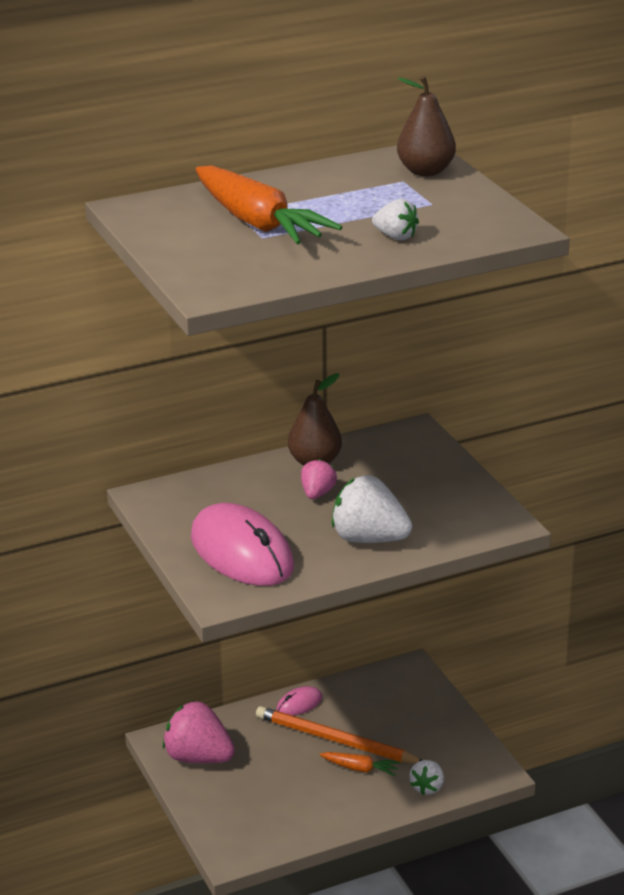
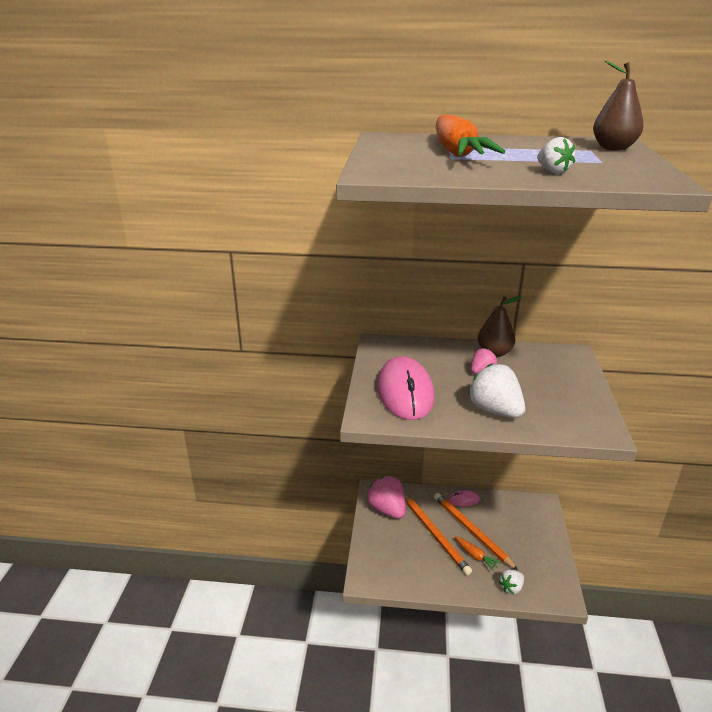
camera: 30 degrees right, 0 degrees up
none -> orange pencil [404,494,472,575]

